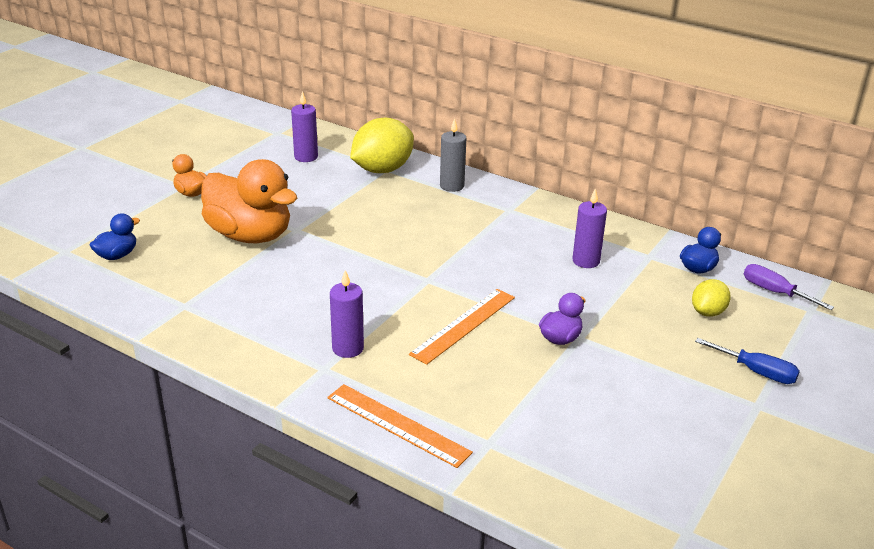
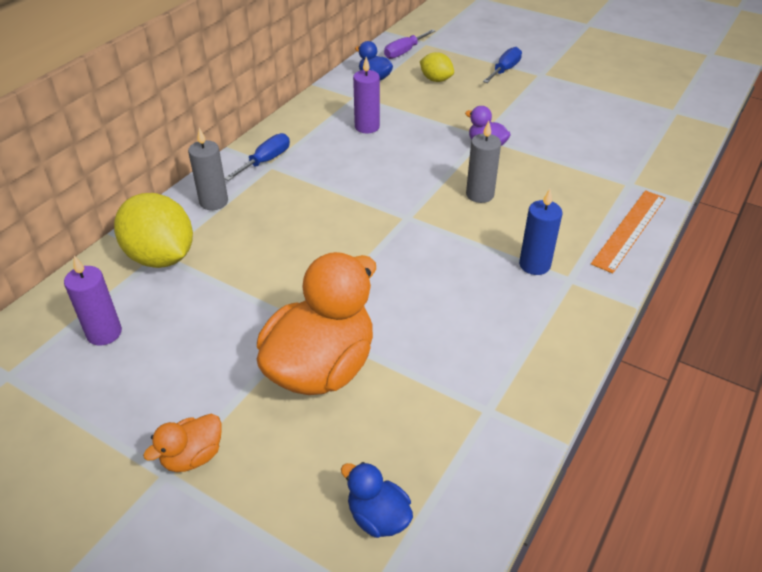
camera: 90 degrees left, 10 degrees up
purple candle [330,270,364,358] -> blue candle [519,189,563,275]
orange ruler [409,289,515,365] -> grey candle [466,121,501,203]
none -> blue screwdriver [224,133,290,181]

